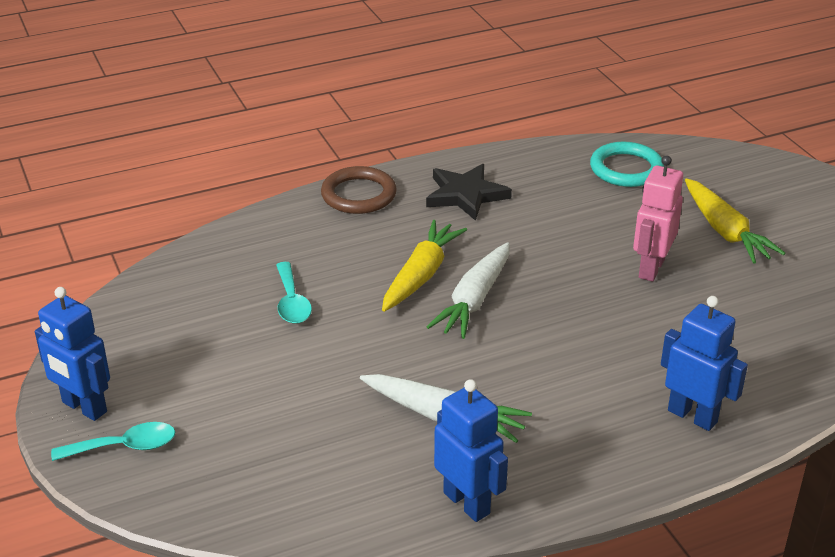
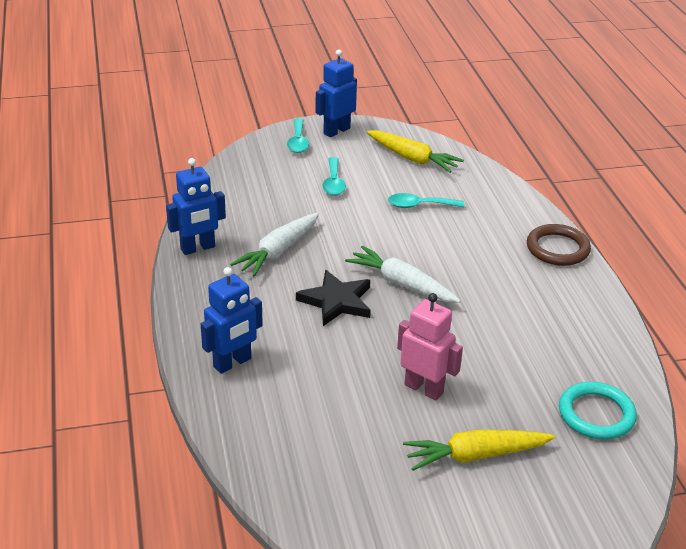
camera: 100 degrees right, 0 degrees up
yellow carrot [382,220,467,312] -> yellow carrot moved to [366,130,464,173]
black star [426,164,512,221] -> black star moved to [296,270,371,326]
none -> turquoise spoon [322,157,346,196]

